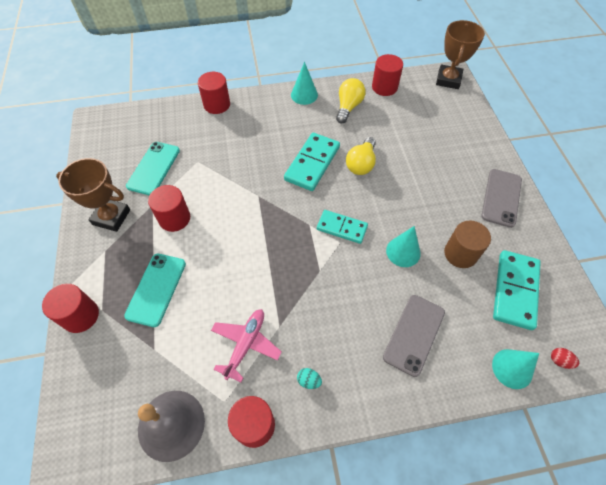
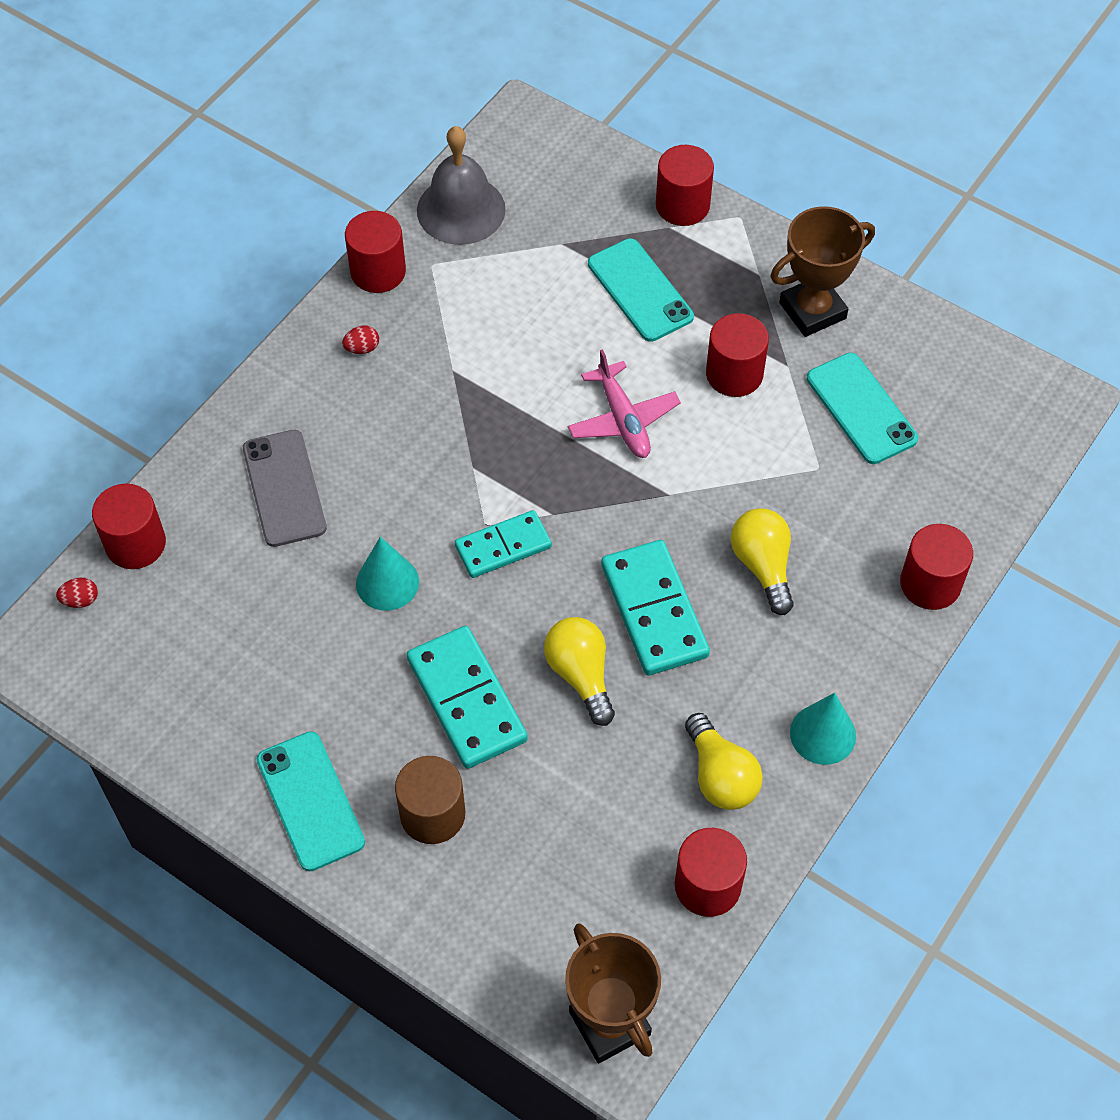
camera: 135 degrees right, 0 degrees up
pink plane [211,309,282,382] -> pink plane moved to [568,349,681,458]
turquoise egg [297,368,322,389] -> red egg [342,325,379,354]
brown cylinder [444,220,491,268] -> brown cylinder moved to [395,756,465,844]
grey phone [481,169,522,228] -> turquoise phone [257,731,365,871]
turquoise cone [492,349,539,389] -> red cylinder [92,483,166,569]
turquoise domino [493,250,541,330] -> turquoise domino moved to [407,626,528,769]
none -> yellow light bulb [731,508,794,615]

